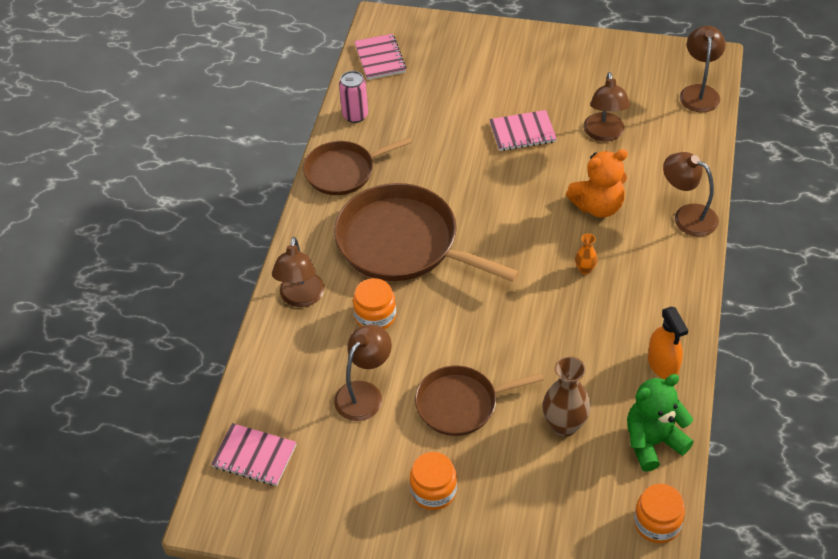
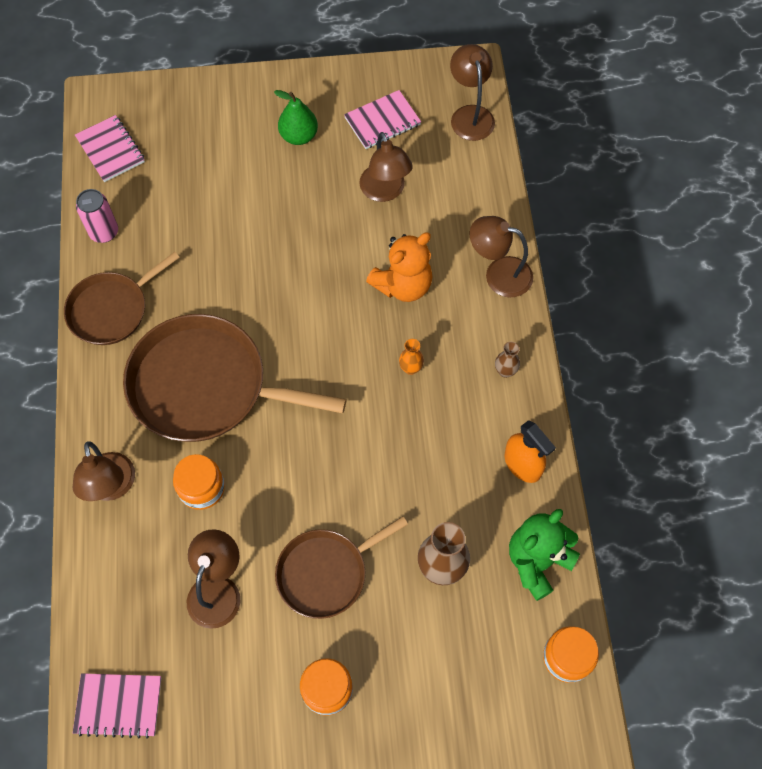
camera: 20 degrees left, 15 degrees up
pink notebook [489,110,557,151] -> pink notebook moved to [344,90,421,149]
none -> green pear [274,90,318,145]
none -> brown vase [495,342,520,378]

